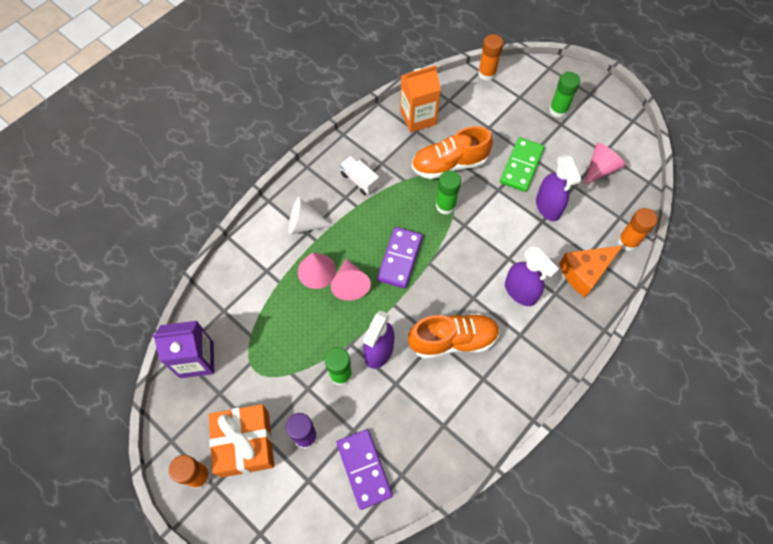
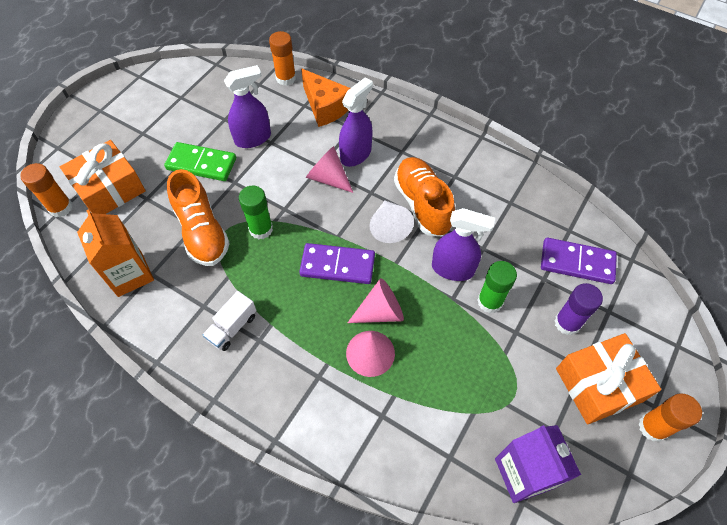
camera: 100 degrees left, 5 degrees down
white cone [288,197,333,234] -> white cone moved to [370,201,414,243]
purple domino [337,429,393,510] -> purple domino turned 45 degrees clockwise [541,238,617,284]
green glue stick [549,72,580,118] -> none
pink cone [584,143,626,185] -> pink cone moved to [306,146,353,193]
none -> orange gift [60,140,146,214]

